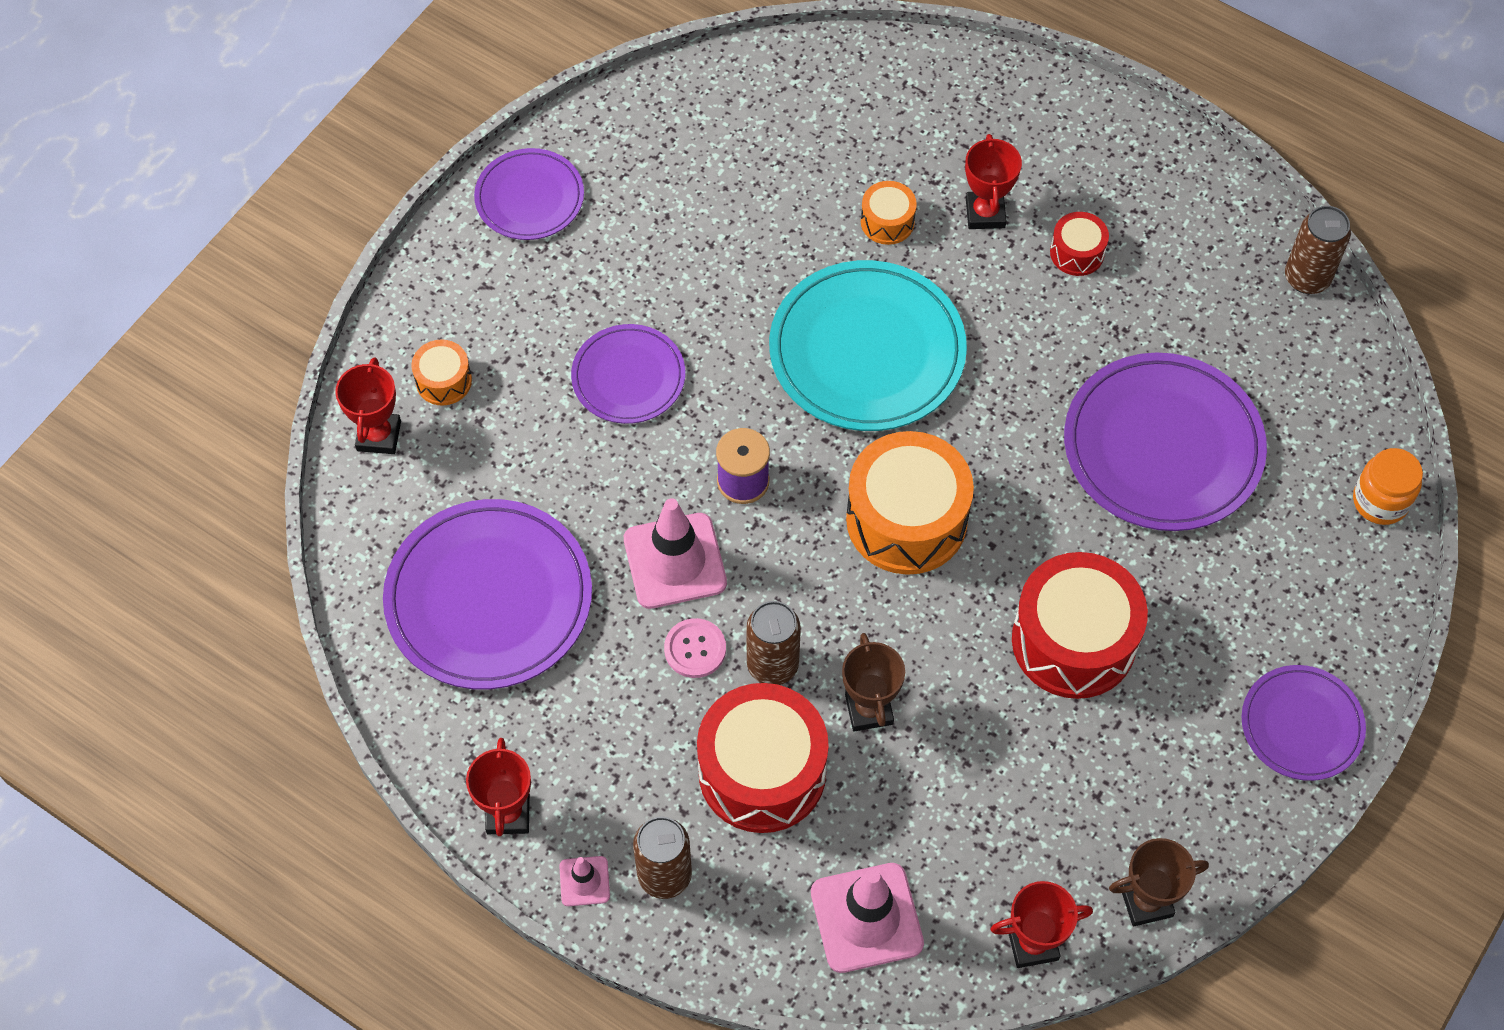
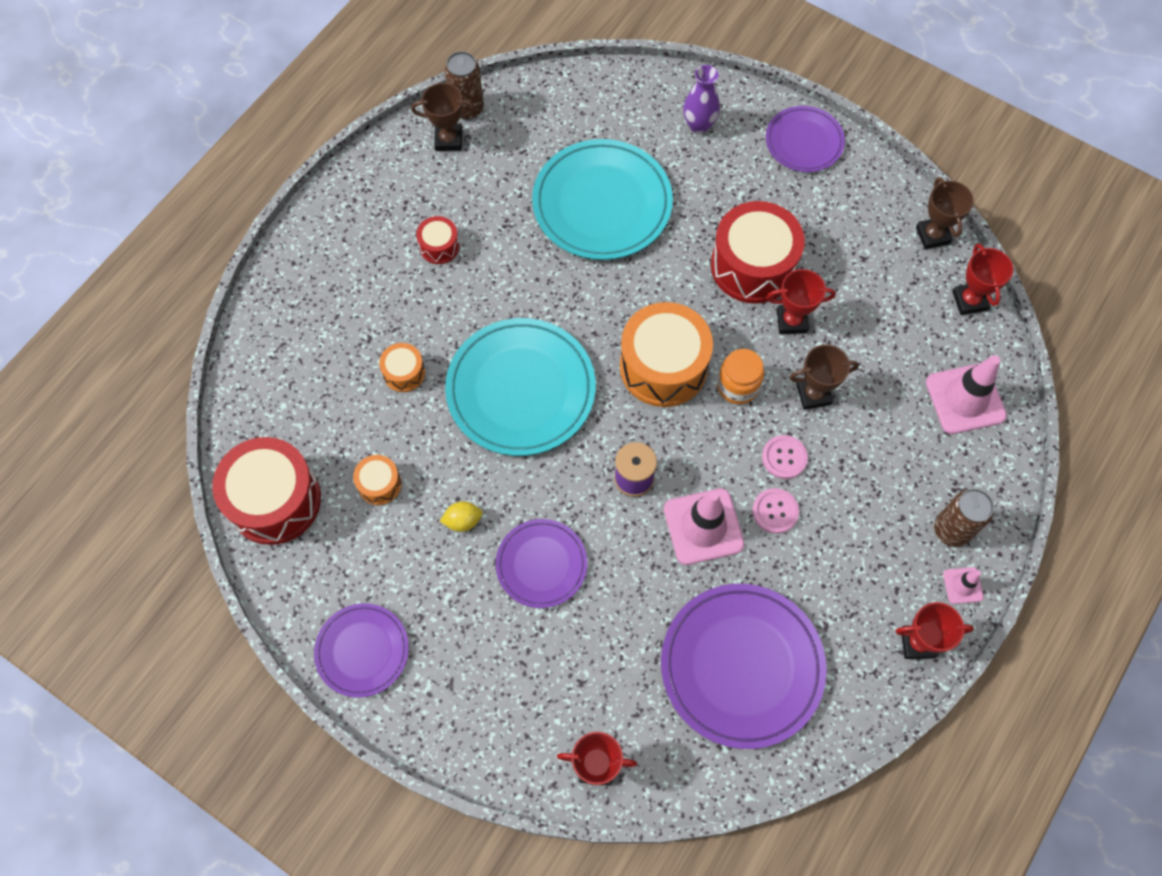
camera: 90 degrees left, 5 degrees up
orange drum [411,339,472,406] -> orange drum moved to [353,455,402,505]
red drum [697,683,829,833] -> red drum moved to [212,437,321,545]
brown can [747,601,801,685] -> pink button [762,435,808,479]
red trophy [965,134,1022,229] -> red trophy moved to [766,269,836,334]
purple plate [1064,353,1267,531] -> turquoise plate [532,139,673,260]
orange jar [1353,448,1423,525] -> orange jar moved to [717,349,764,404]
none -> brown trophy [411,83,476,151]
none -> yellow lemon [440,501,483,532]
none -> purple vase [683,65,720,134]

